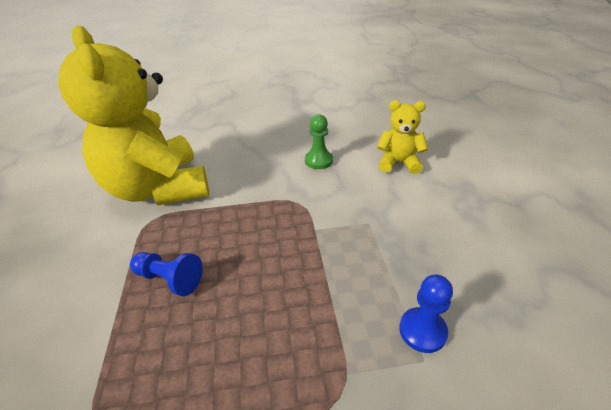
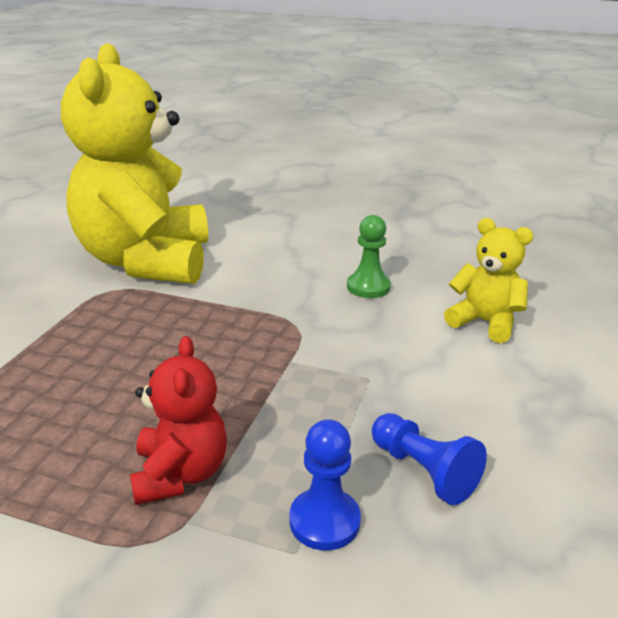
camera: 25 degrees right, 10 degrees down
blue pawn [130,252,203,296] -> blue pawn moved to [372,413,487,505]
none -> red teddy bear [130,336,227,505]

